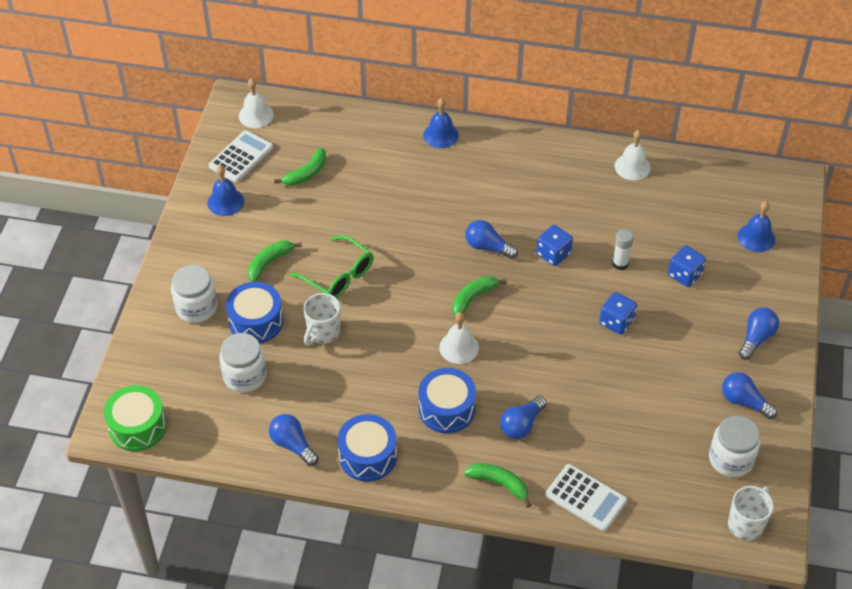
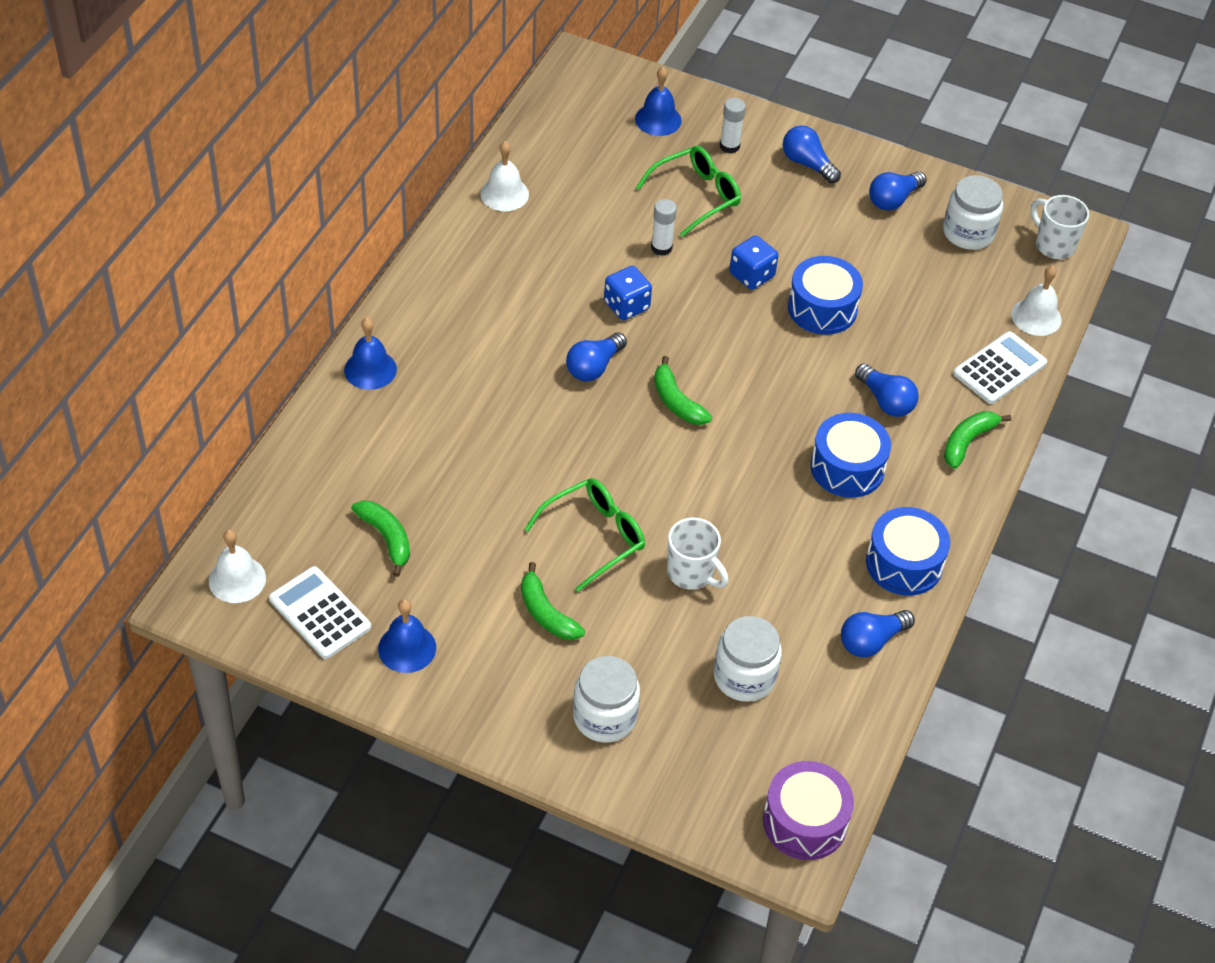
camera: 80 degrees left, 0 degrees up
green drum [104,385,167,451] -> purple drum [763,761,854,860]
blue drum [226,282,283,343] -> blue drum moved to [788,256,863,335]
white bell [439,312,479,364] -> white bell moved to [1012,266,1062,336]
blue dice [668,245,706,287] -> green glasses [636,146,741,237]
none -> white glue stick [720,98,746,153]

